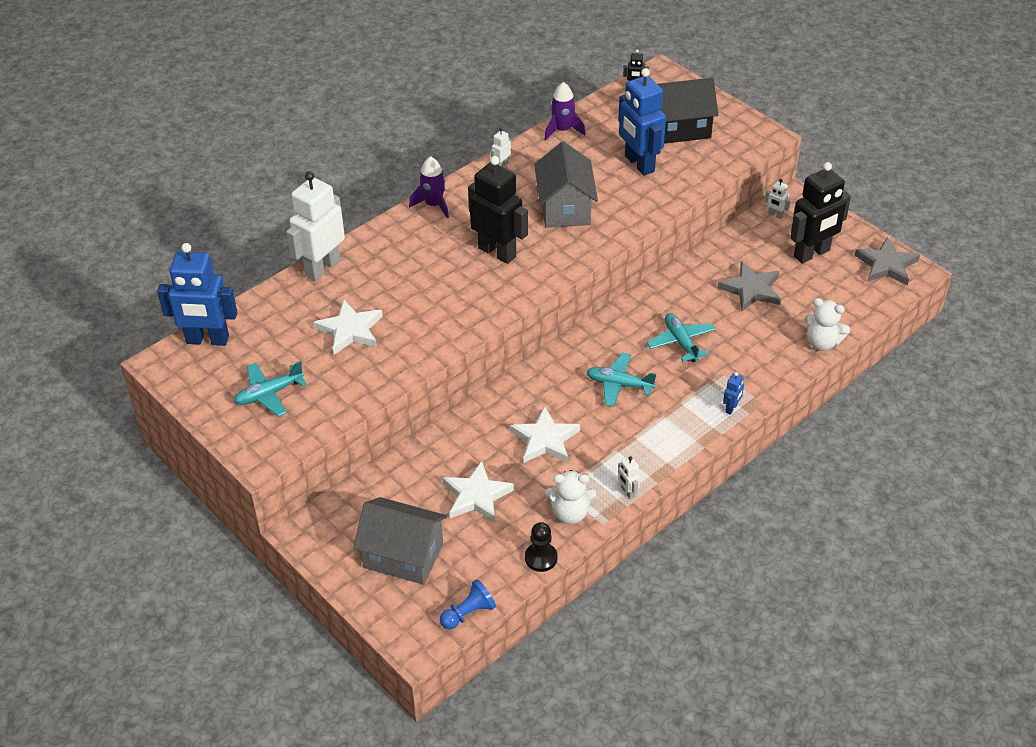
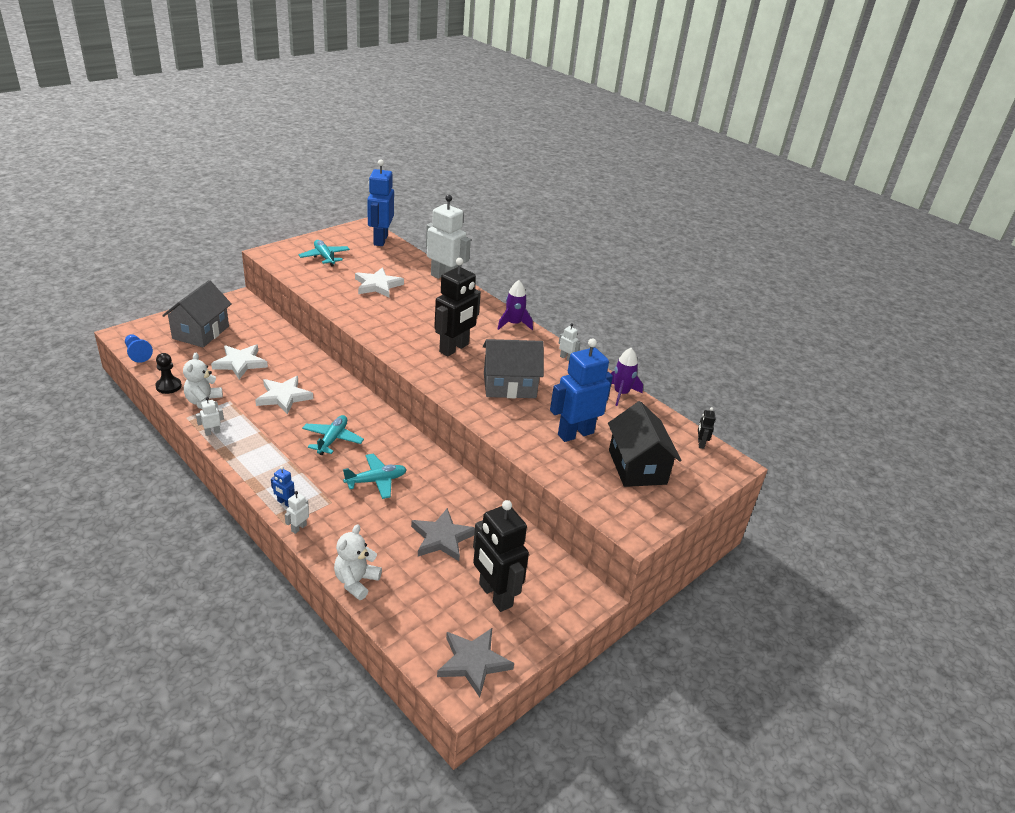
camera: 85 degrees right, 10 degrees down
white robot [765,179,791,219] -> white robot moved to [285,491,309,534]

